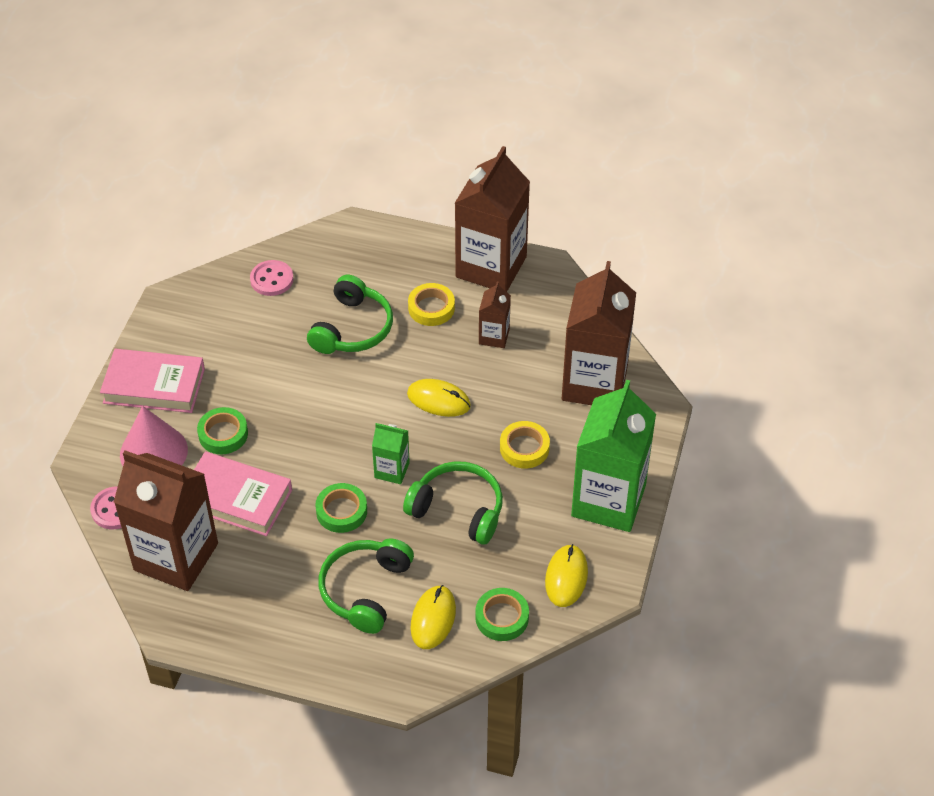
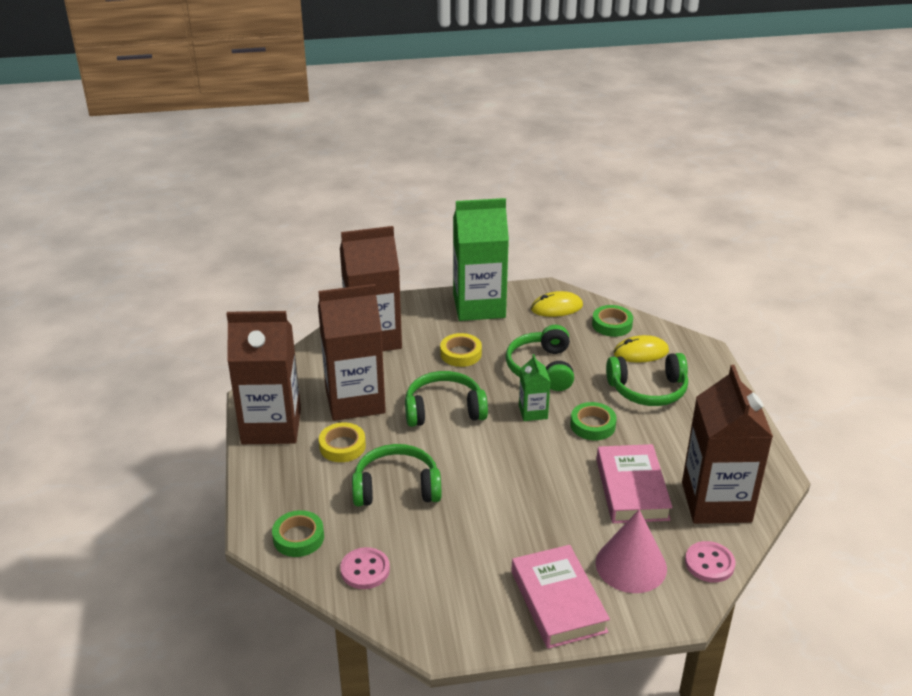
camera: 115 degrees left, 15 degrees down
green tape [197,407,248,454] -> green tape moved to [272,510,324,557]
yellow mouse [407,379,471,417] -> green headphones [405,371,488,427]
brown carton [479,281,511,348] -> brown carton [318,284,386,421], size x2.15

